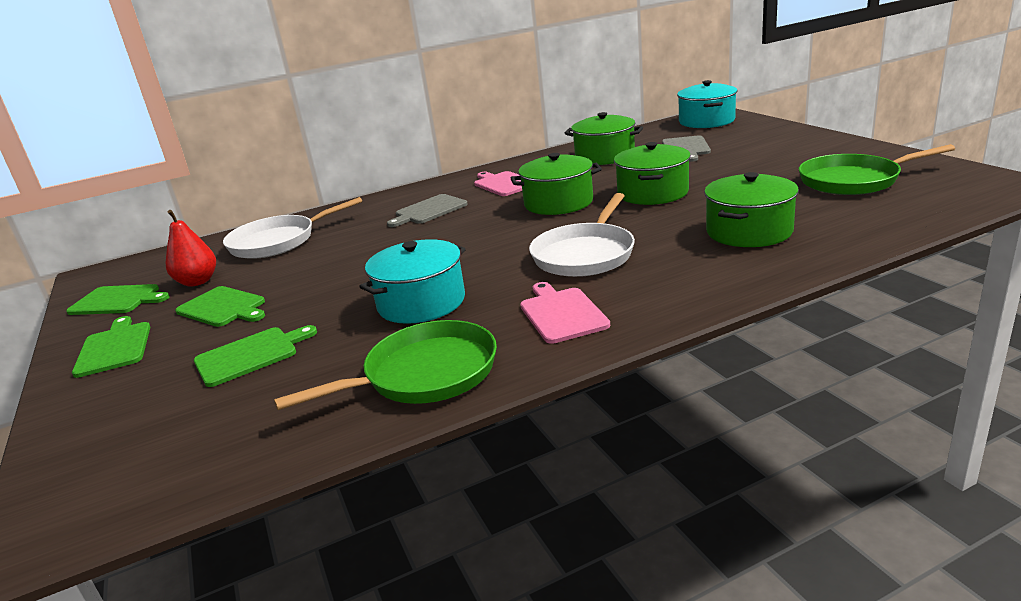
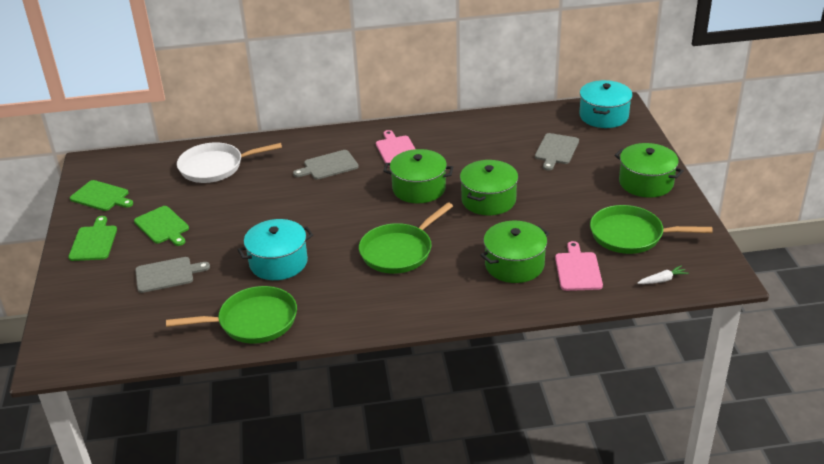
camera: 15 degrees right, 10 degrees up
red pear [166,210,216,287] -> none
green cutting board [194,325,317,387] -> grey cutting board [135,257,210,293]
pink cutting board [520,282,610,344] -> pink cutting board moved to [555,241,603,291]
white pan [529,193,635,277] -> green pan [359,202,453,274]
green pot [564,112,643,165] -> green pot moved to [615,143,684,198]
none -> white carrot [637,265,689,284]

